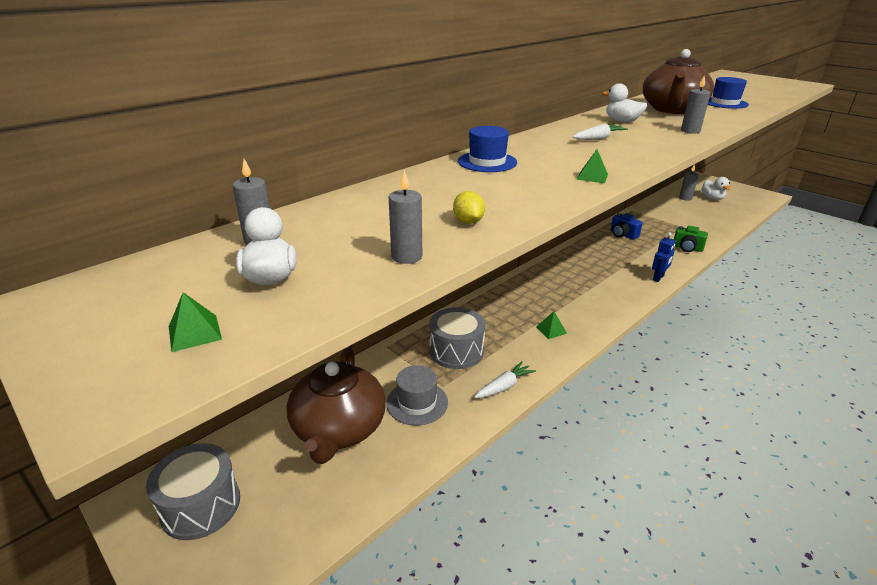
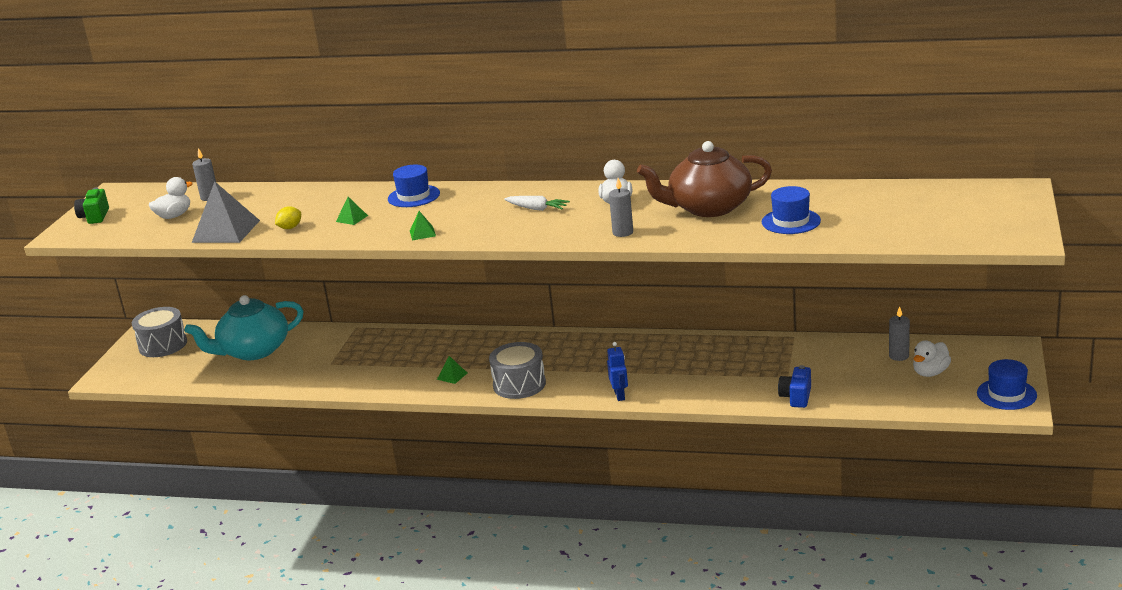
camera: 60 degrees right, 5 degrees down
green pyramid [169,292,222,352] -> green pyramid moved to [336,197,368,225]
brown teapot [286,348,386,464] -> turquoise teapot [185,295,304,360]
grey hat [386,365,448,425] -> none
grey candle [389,170,422,264] -> grey pyramid [192,182,260,243]
grey drum [429,307,485,369] -> grey drum moved to [489,342,546,399]
white carrot [474,361,536,398] -> none
blue camera [611,213,643,240] -> blue camera moved to [778,365,811,408]
blue robot [652,233,676,282] -> blue robot turned 105 degrees counterclockwise [607,342,628,401]
green camera [674,226,708,252] -> green camera moved to [74,187,109,224]
none -> blue hat [977,359,1037,410]

